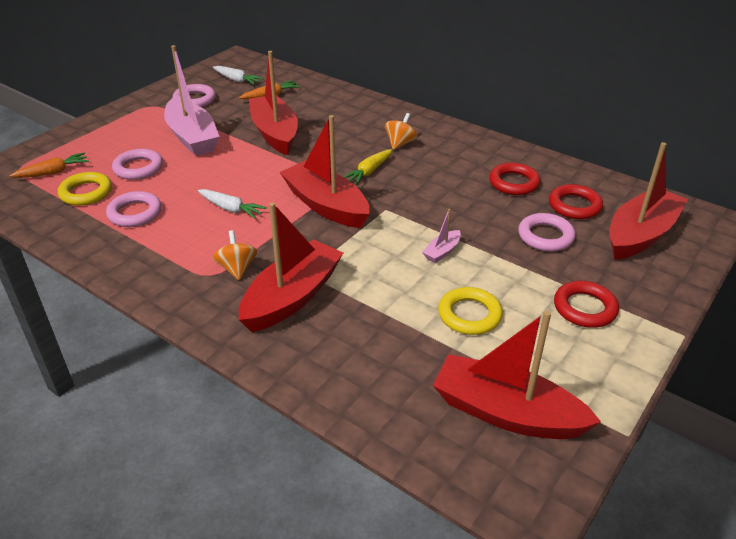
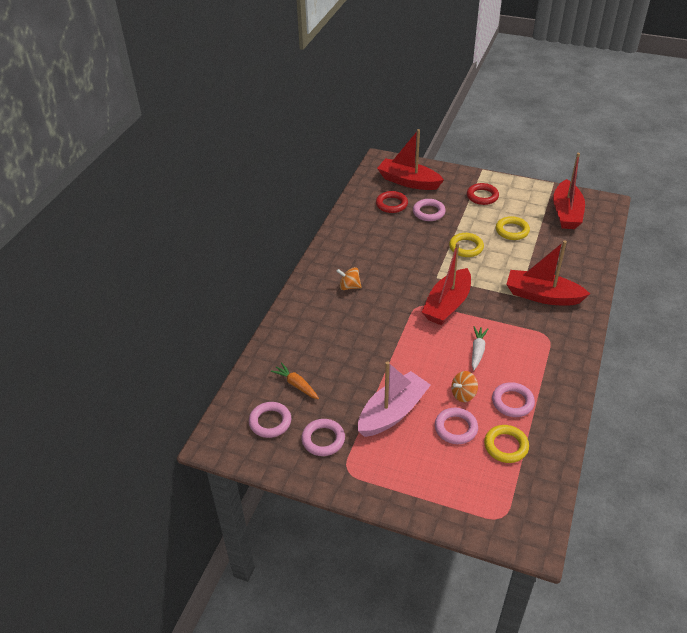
camera: 105 degrees left, 5 degrees up
orange carrot [9,153,89,178] -> none
orange spinning top [212,230,257,280] -> orange spinning top moved to [451,371,478,402]
white carrot [213,66,264,85] -> pink ring [249,402,291,438]
red boat [249,51,298,155] -> none
yellow carrot [344,149,392,185] -> none
pink boat [422,209,461,263] -> yellow ring [449,233,484,257]
red ring [489,163,541,195] -> none

